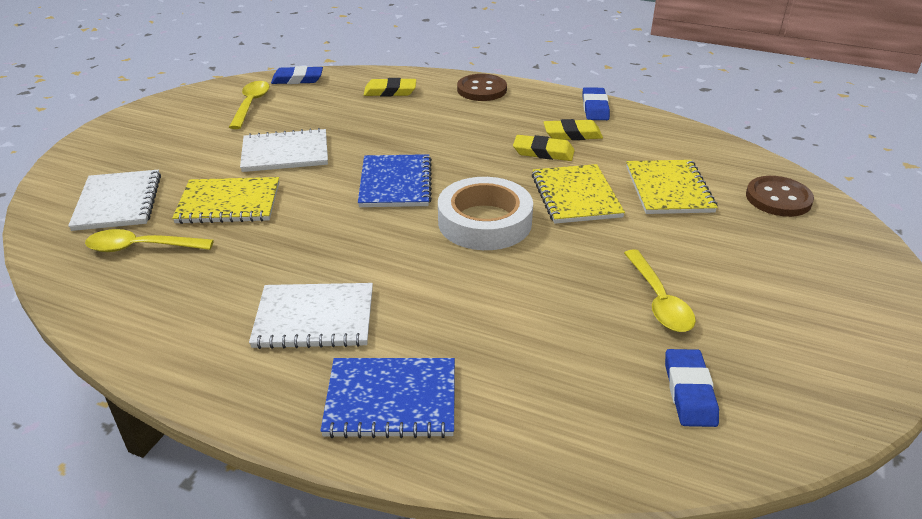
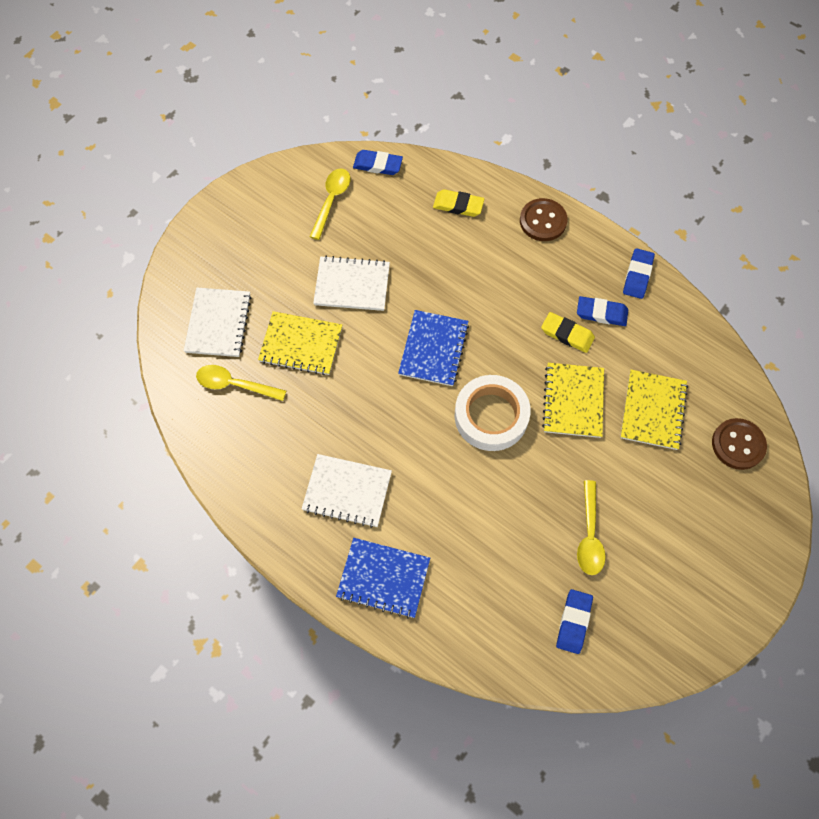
camera: 15 degrees right, 30 degrees up
yellow eraser [543,119,603,140] -> blue eraser [577,296,628,326]

